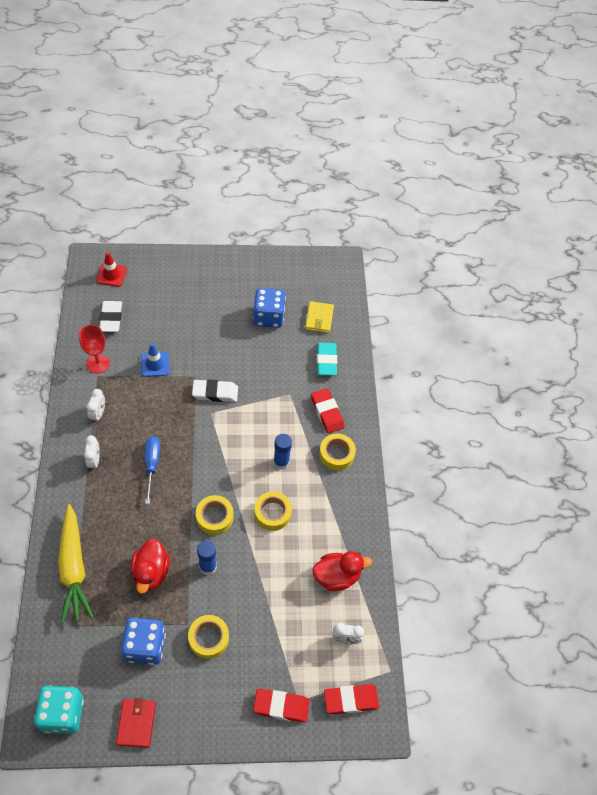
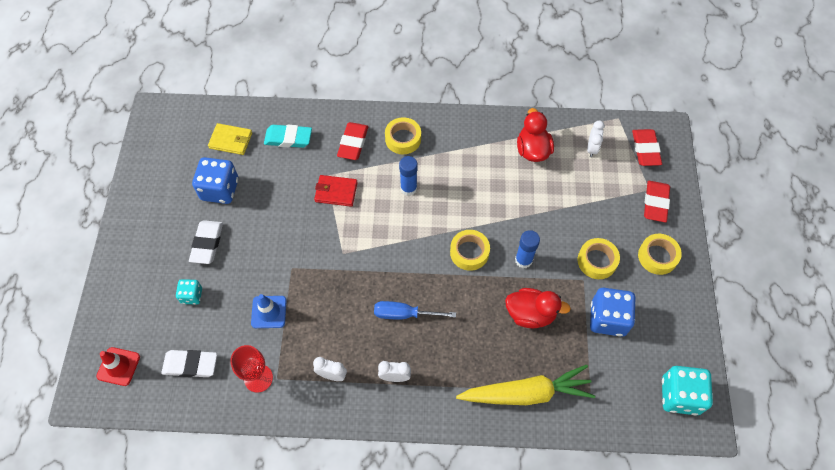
camera: 80 degrees left, 5 degrees up
red wallet [116,698,156,748] -> red wallet moved to [314,175,358,207]
white eraser [192,379,238,402] -> white eraser moved to [189,220,223,264]
yellow tape [254,492,292,531] -> yellow tape moved to [638,234,682,275]
red eraser [311,388,344,433] -> red eraser turned 60 degrees counterclockwise [337,122,368,160]
none -> turquoise dice [176,279,202,304]

